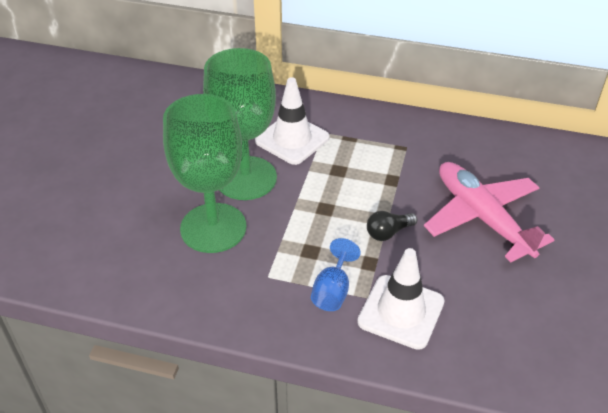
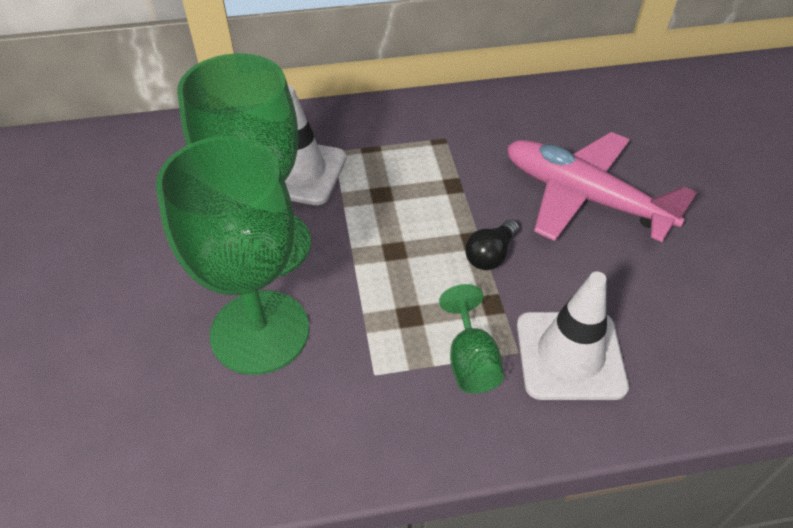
camera: 25 degrees left, 5 degrees up
blue goblet [311,238,361,311] -> green goblet [439,284,504,393]

